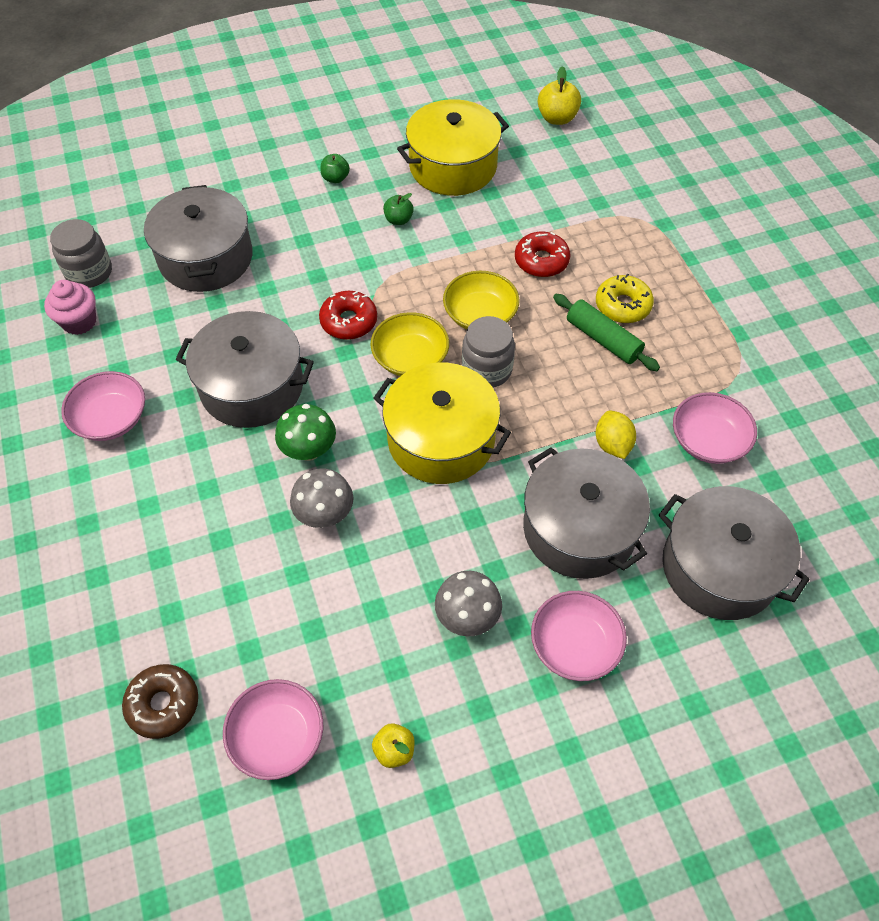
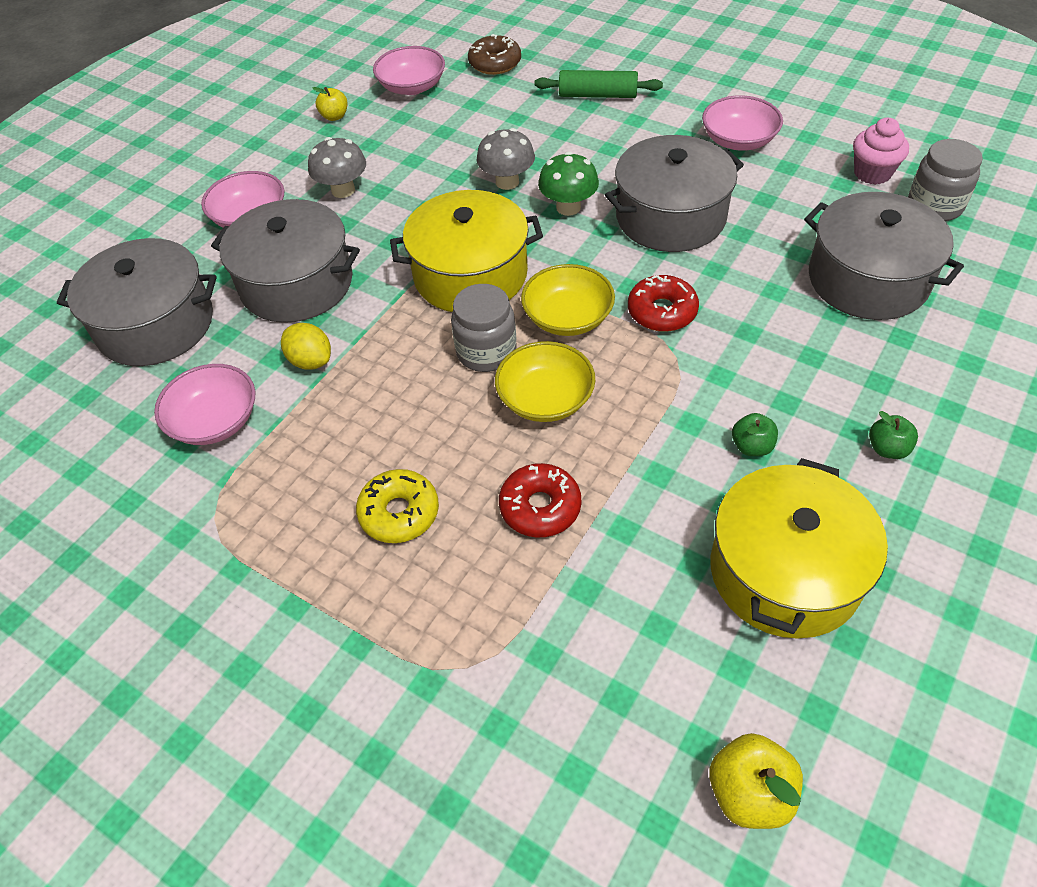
camera: 145 degrees right, 5 degrees down
green rolling pin [553,294,660,371] -> green rolling pin moved to [535,70,663,98]

